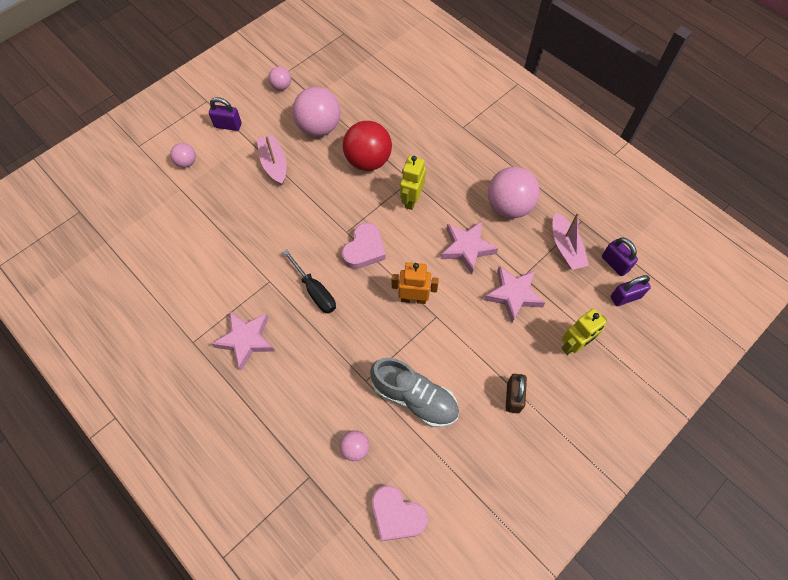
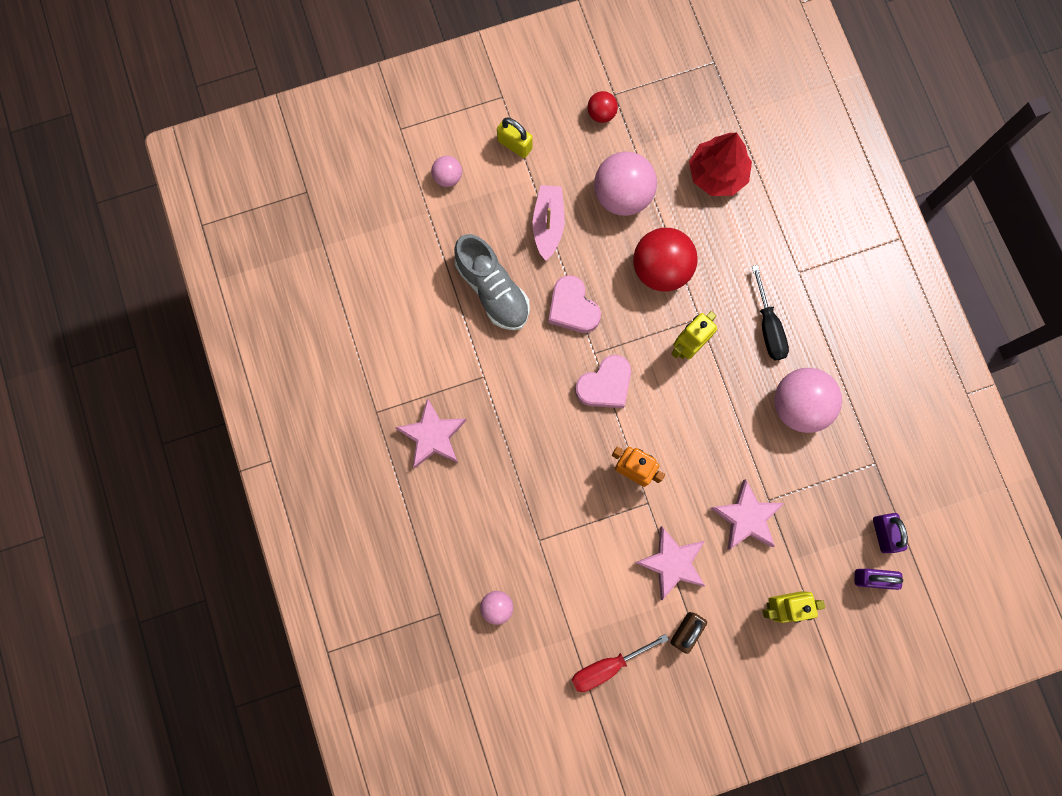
camera: 25 degrees right, 15 degrees up
purple padlock [209,97,241,131] -> yellow padlock [497,117,533,158]
pink ball [268,67,291,90] -> red ball [587,91,618,123]
black screwdriver [283,249,336,314] -> black screwdriver moved to [752,265,789,361]
grey shoe [370,358,459,427] -> grey shoe moved to [454,234,530,330]
pink heart [372,485,428,541] -> pink heart moved to [548,275,601,333]
pink star [441,221,498,274] -> pink star moved to [635,526,706,600]
pink boat [553,212,589,270] -> none
none -> red screwdriver [572,634,669,692]
none -> red tree [689,133,752,196]

